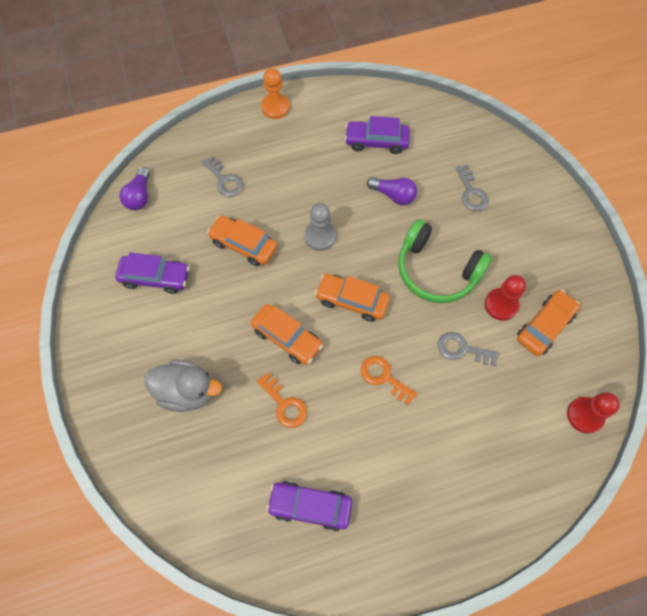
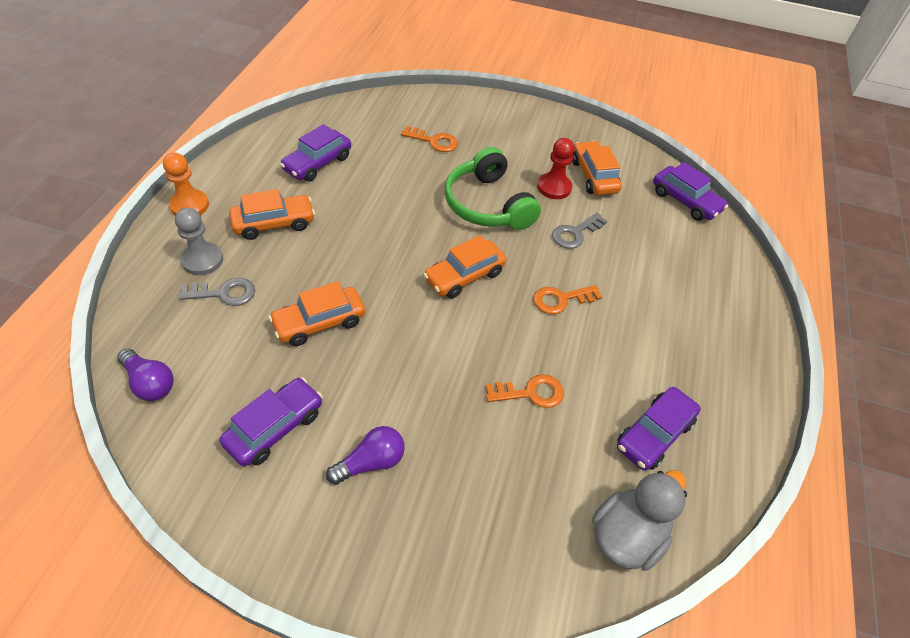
camera: 60 degrees left, 15 degrees down
grey duck [144,360,222,412] -> grey duck moved to [592,470,687,571]
orange car [251,304,323,365] -> orange car moved to [229,189,315,240]
grey pawn [304,203,336,251] -> grey pawn moved to [175,208,223,275]
purple light bulb [367,177,417,205] -> purple light bulb moved to [326,426,405,485]
green headphones [398,219,492,303] -> green headphones turned 90 degrees clockwise [445,147,541,230]
grey key [456,164,489,211] -> orange key [401,126,458,152]
red pawn [567,392,620,434] -> purple car [653,162,728,221]

